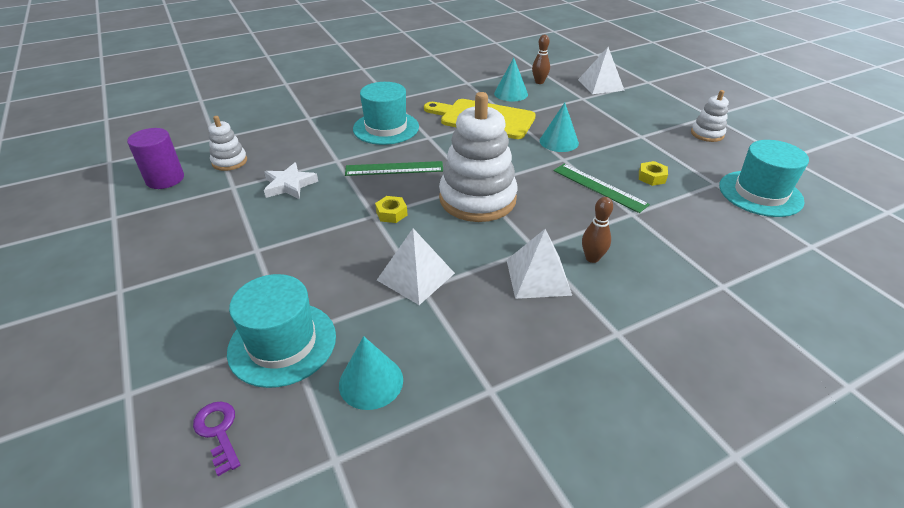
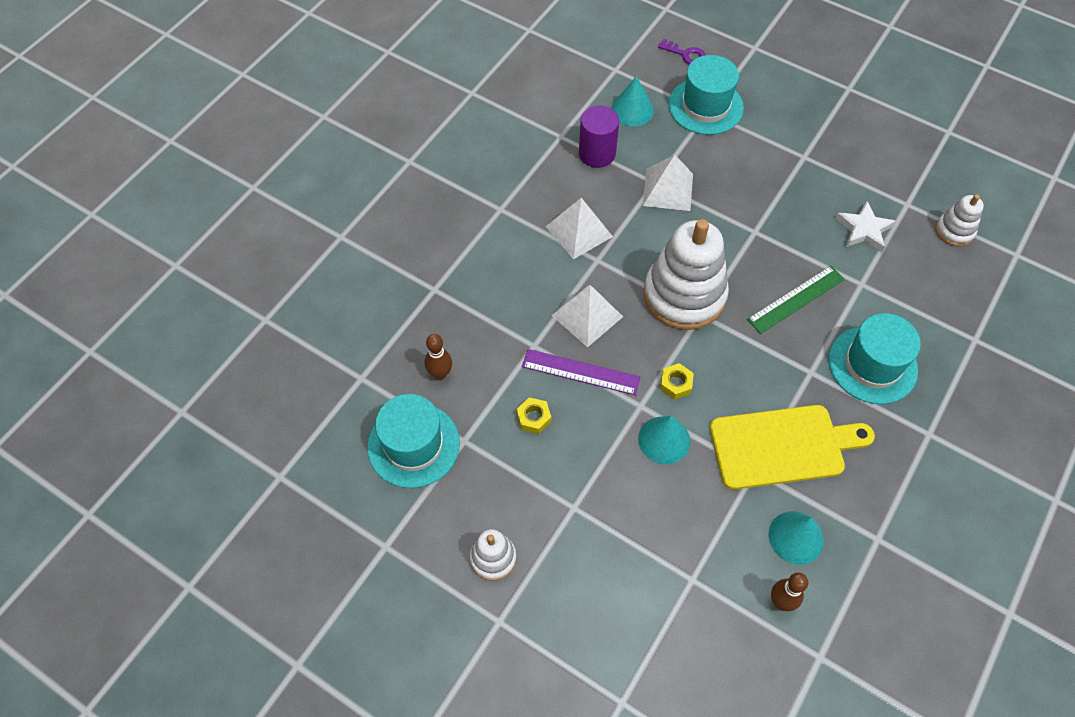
camera: 150 degrees right, 20 degrees up
purple cylinder [127,128,184,189] -> purple cylinder moved to [579,106,619,168]
yellow nut [375,196,407,223] -> yellow nut moved to [660,363,694,400]
green ruler [553,164,650,213] -> purple ruler [522,349,640,395]
white pyramid [578,47,625,94] -> white pyramid moved to [551,285,623,347]
brown bowling pin [582,197,613,263] -> brown bowling pin moved to [425,334,452,379]

